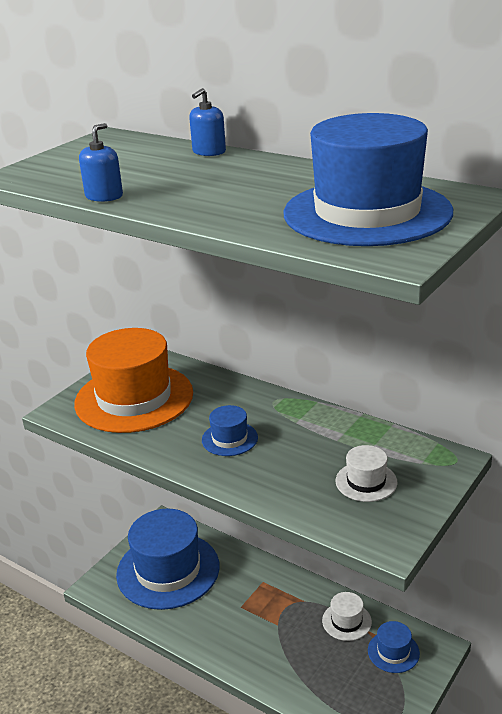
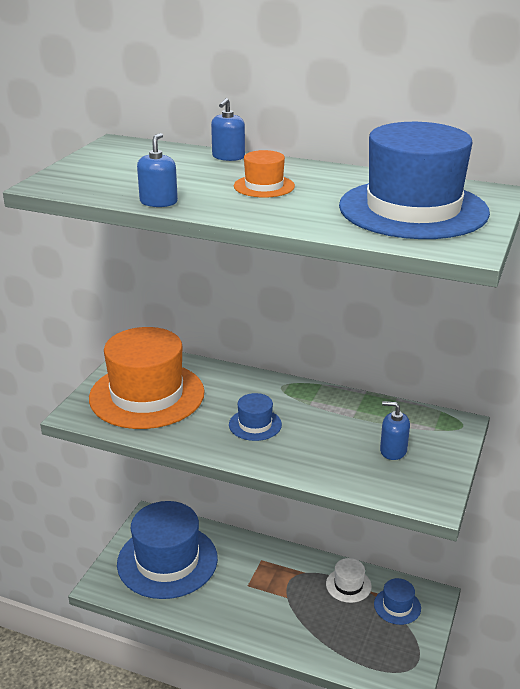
camera: 15 degrees left, 0 degrees up
white hat [336,445,397,502] -> blue soap dispenser [380,401,410,460]
none -> orange hat [234,150,295,198]

